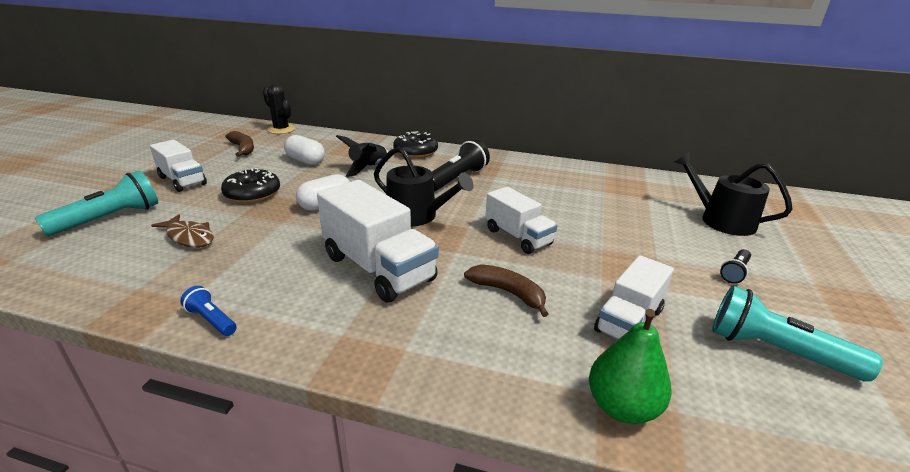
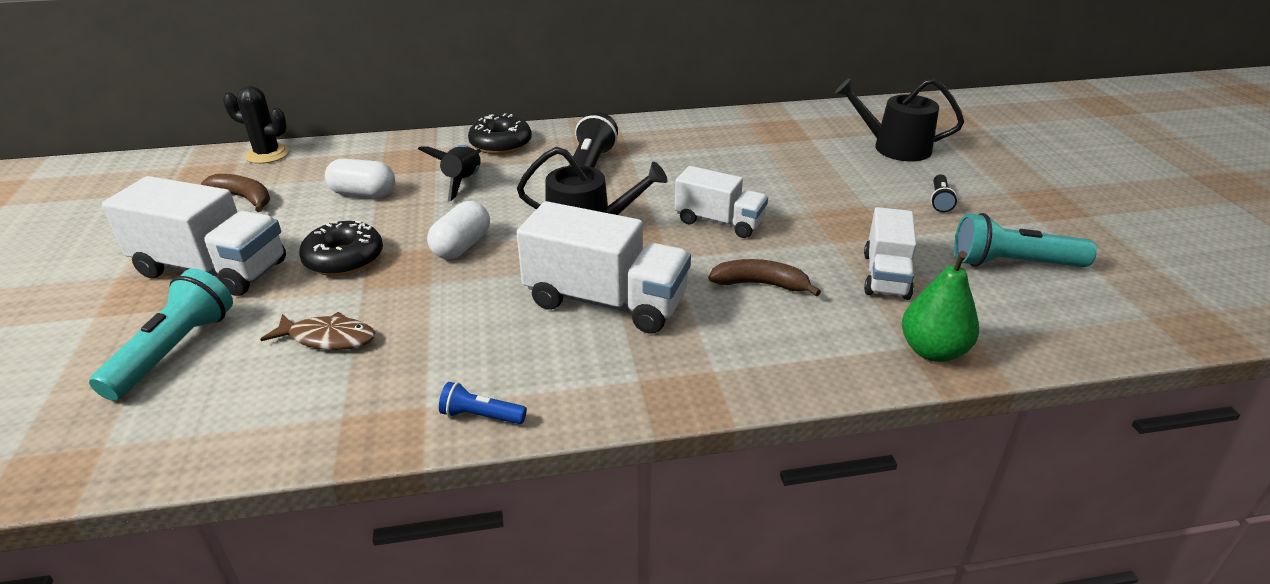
camera: 25 degrees left, 5 degrees up
white truck [150,140,207,192] -> white truck [102,176,286,296], size x1.58

